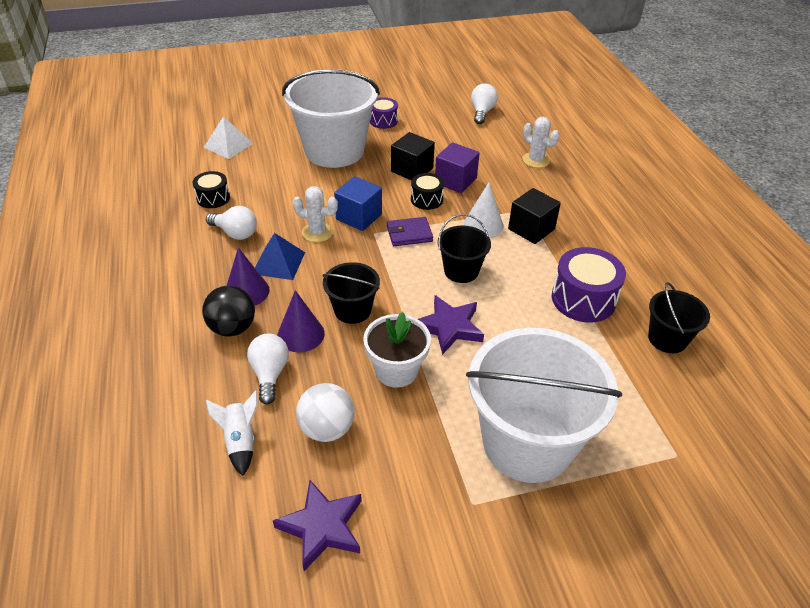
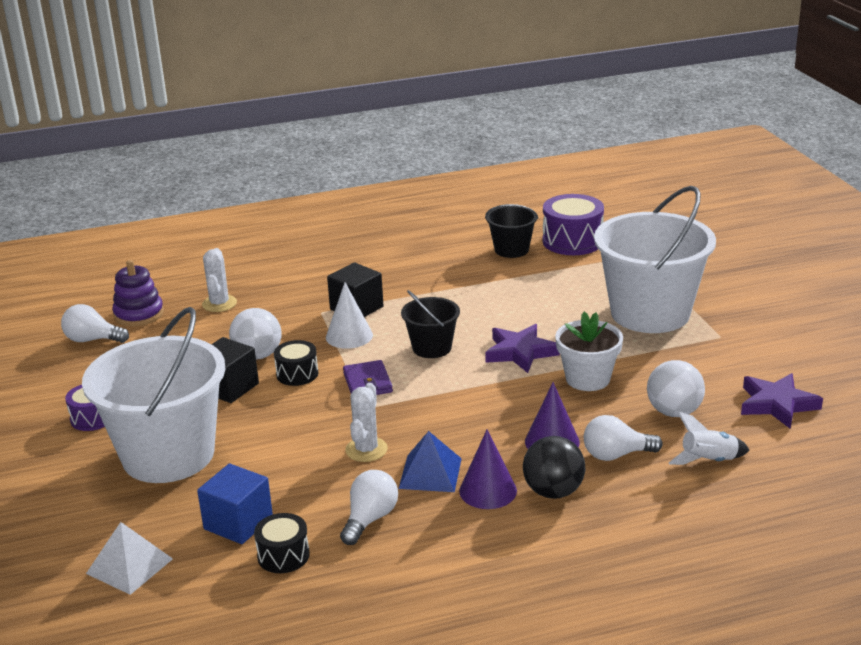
camera: 90 degrees left, 15 degrees down
black bucket [322,262,380,324] -> none
blue cube [334,176,382,231] -> blue cube moved to [197,464,273,544]
purple cube [435,142,480,193] -> white ball [229,308,282,360]
white cactus [522,117,559,168] -> white cactus turned 45 degrees counterclockwise [202,248,237,312]
purple drum [552,247,626,323] -> purple drum moved to [543,194,604,255]
none -> purple stacking toy [112,260,164,326]

